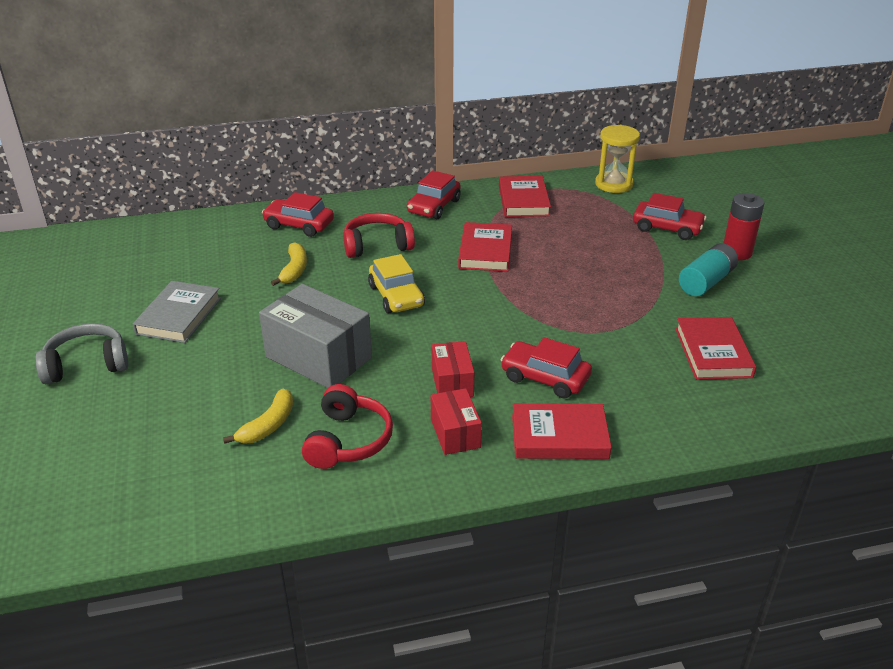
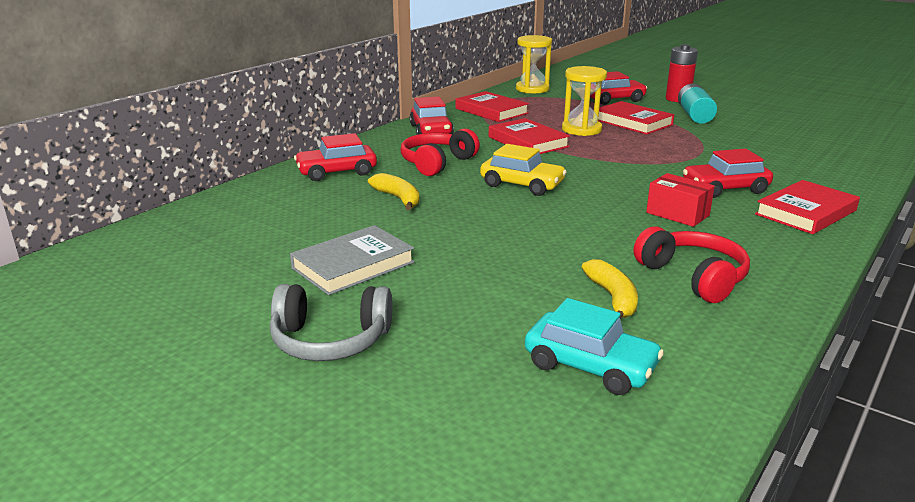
camera: 40 degrees left, 10 degrees down
grey headphones [35,323,128,384] -> grey headphones turned 120 degrees counterclockwise [270,284,393,361]
grey book [133,281,221,343] -> grey book turned 75 degrees clockwise [290,225,415,295]
grey box [259,284,372,388] -> none
red box [431,388,482,455] -> none
red book [675,317,756,380] -> red book moved to [598,101,674,135]
none -> turquoise car [525,298,664,395]
none -> yellow hourglass [562,66,607,136]

